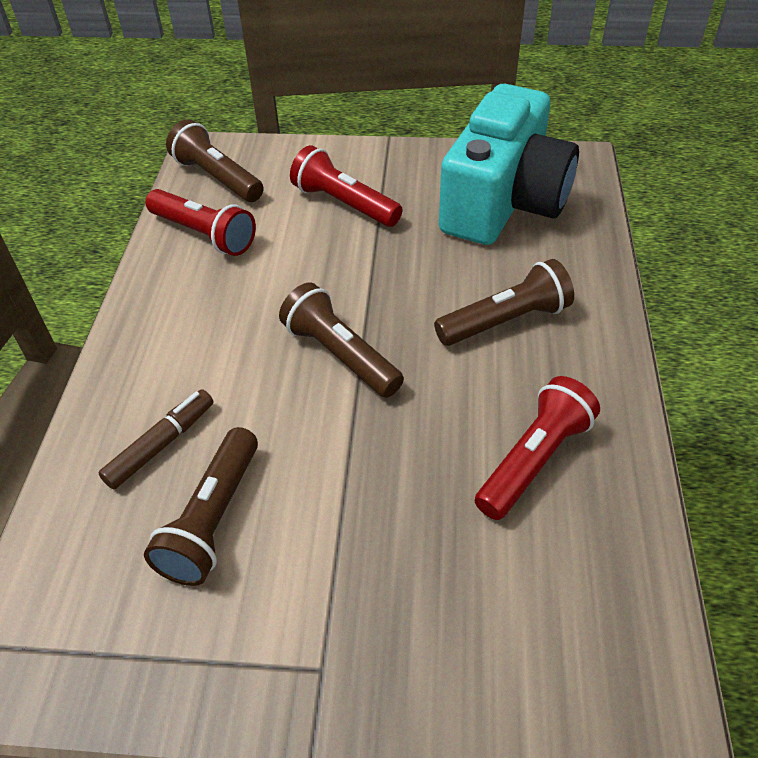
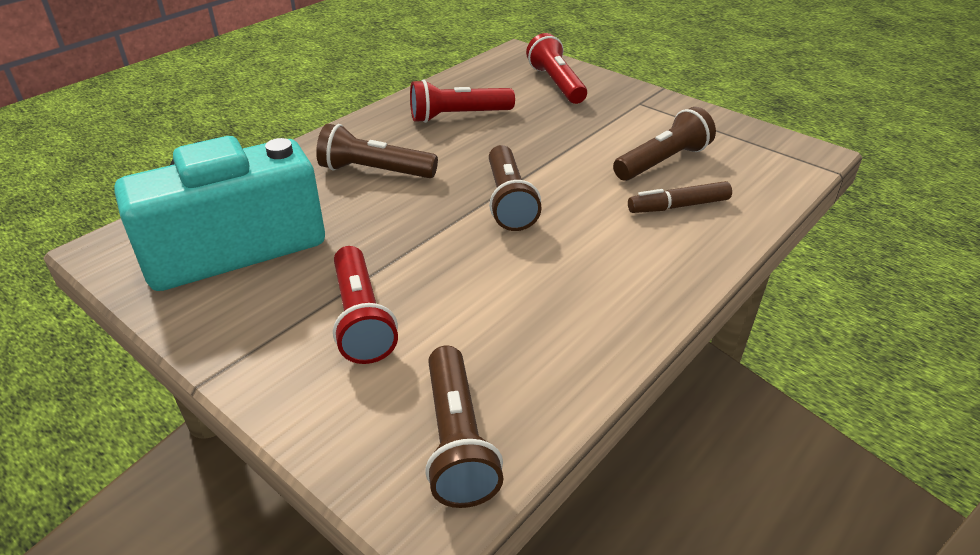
camera: 145 degrees left, 10 degrees down
red flashlight [145,189,256,256] -> red flashlight moved to [526,33,587,104]

